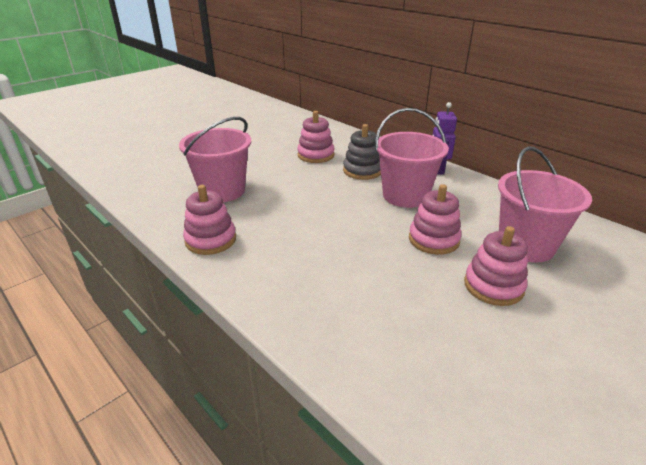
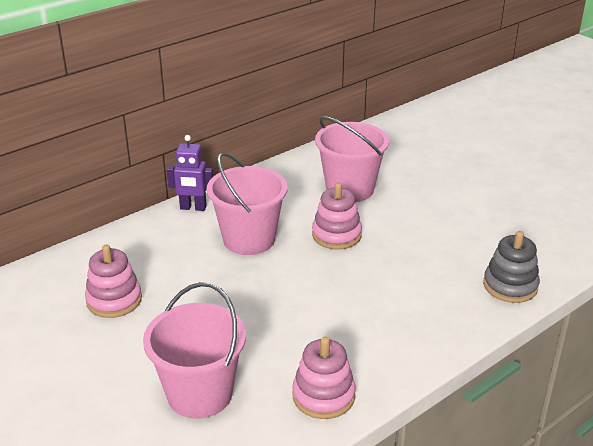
camera: 85 degrees left, 0 degrees up
grey stacking toy [343,124,381,180] -> grey stacking toy moved to [483,231,540,303]
pink stacking toy [464,226,528,306] -> none

